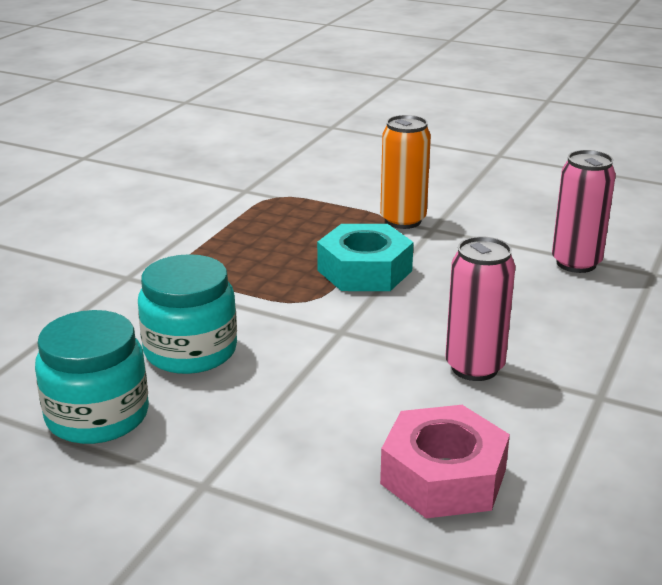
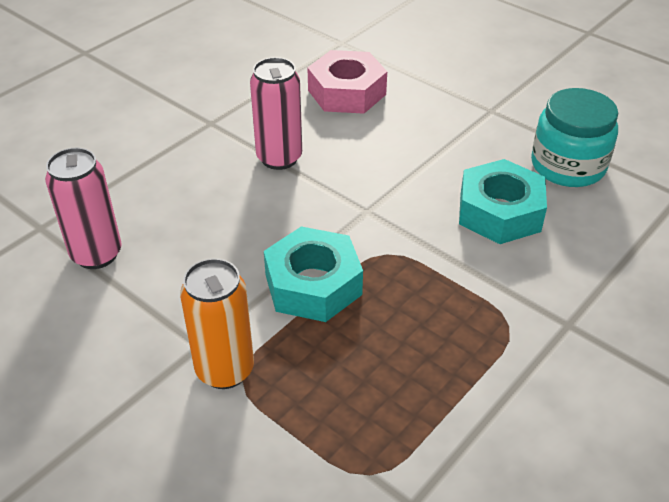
camera: 165 degrees left, 15 degrees up
turquoise jar [138,254,237,374] -> turquoise nut [459,159,547,244]

